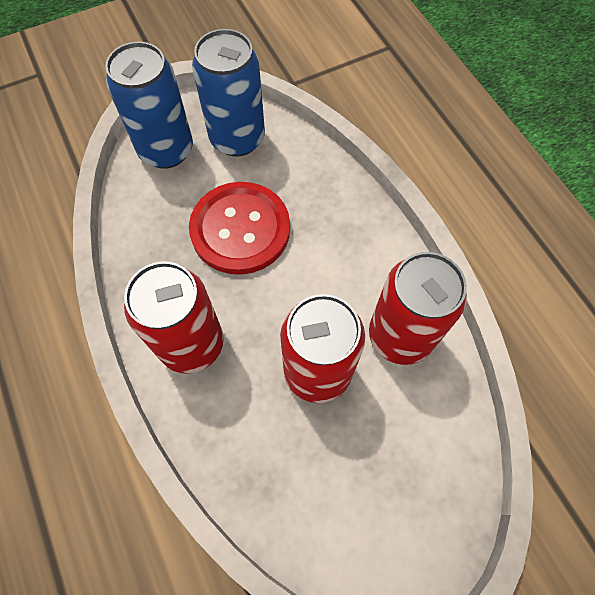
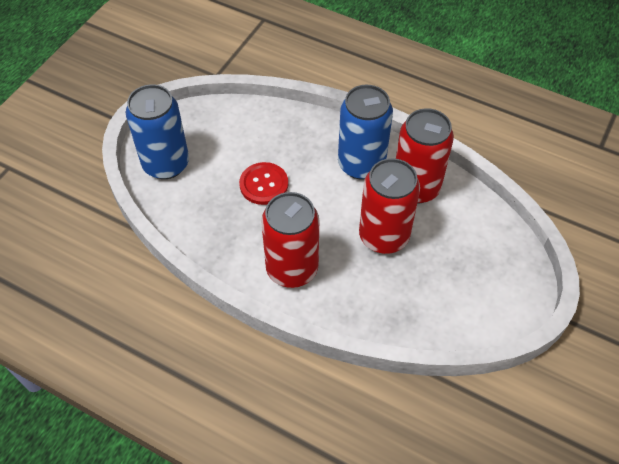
camera: 35 degrees left, 10 degrees down
red button [189,182,290,275] -> red button [239,162,288,205], size x0.61
blue can [192,29,265,157] -> blue can moved to [338,85,393,180]

